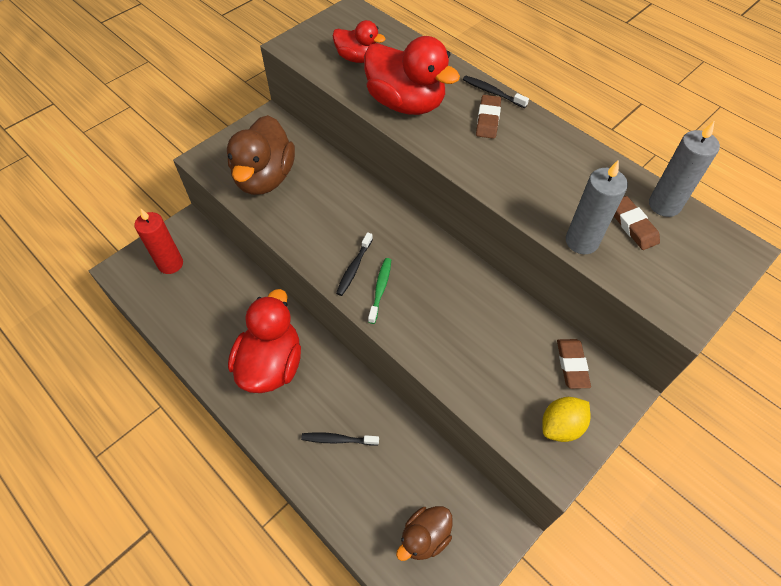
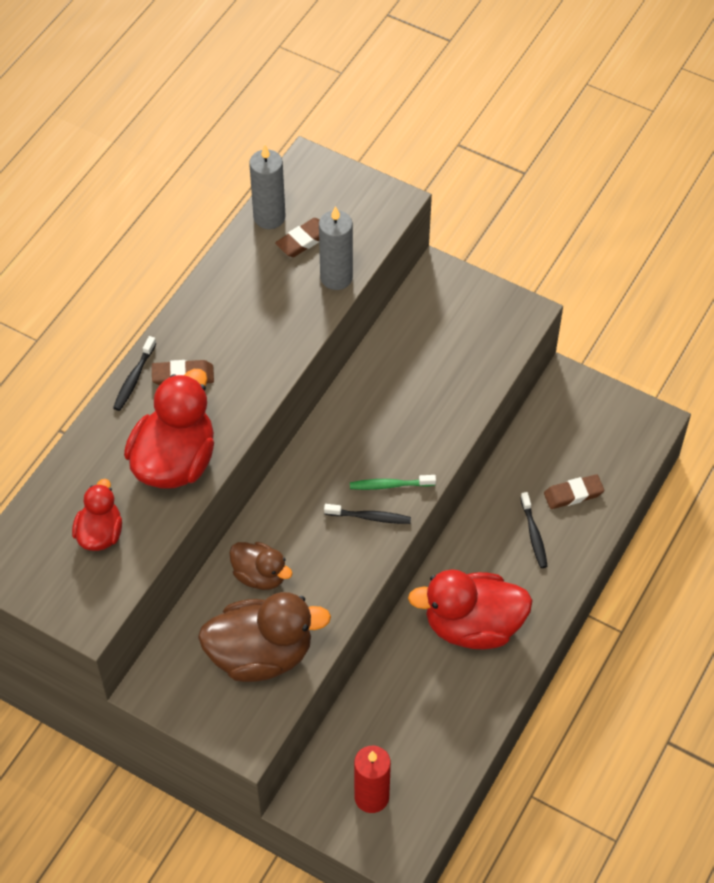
camera: 105 degrees left, 0 degrees up
brown duck [396,506,453,561] -> brown duck moved to [229,542,293,590]
yellow lemon [542,397,591,442] -> none
brown eraser [557,339,591,389] -> brown eraser moved to [544,474,604,509]

